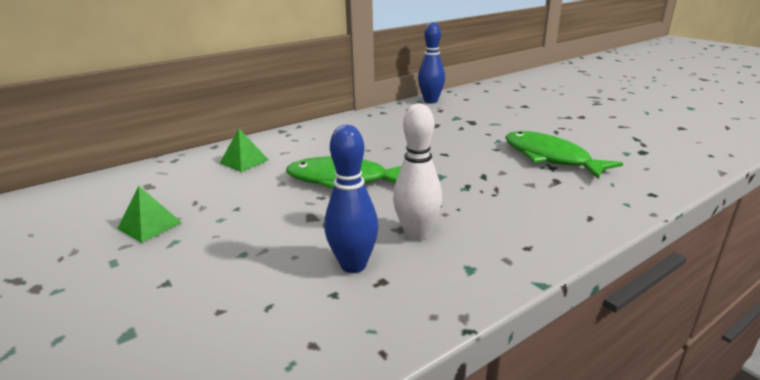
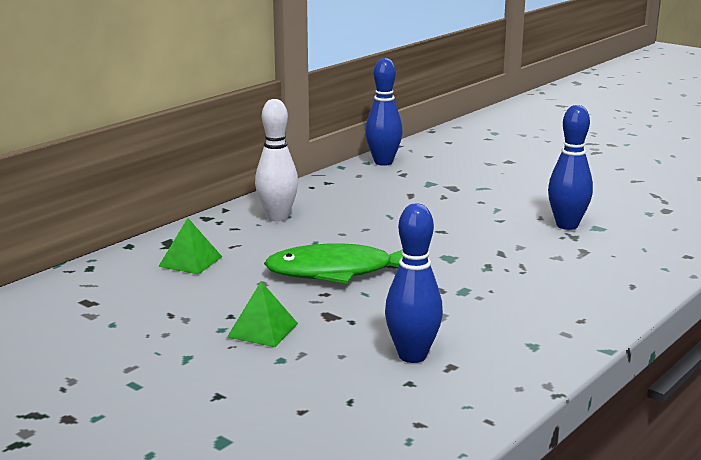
camera: 15 degrees left, 5 degrees down
green pyramid [117,186,182,243] -> green pyramid moved to [227,281,298,347]
white bowling pin [393,103,442,241] -> white bowling pin moved to [255,99,298,222]
green fish [505,131,623,179] -> blue bowling pin [548,105,593,230]

